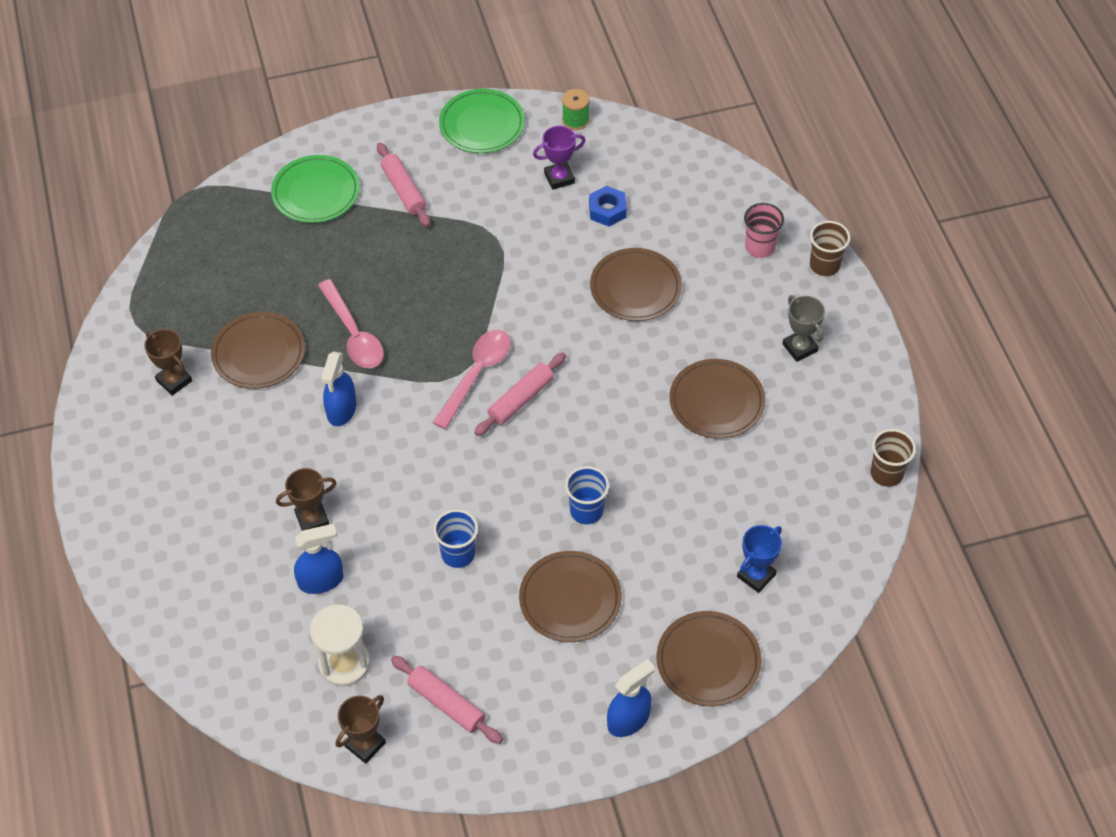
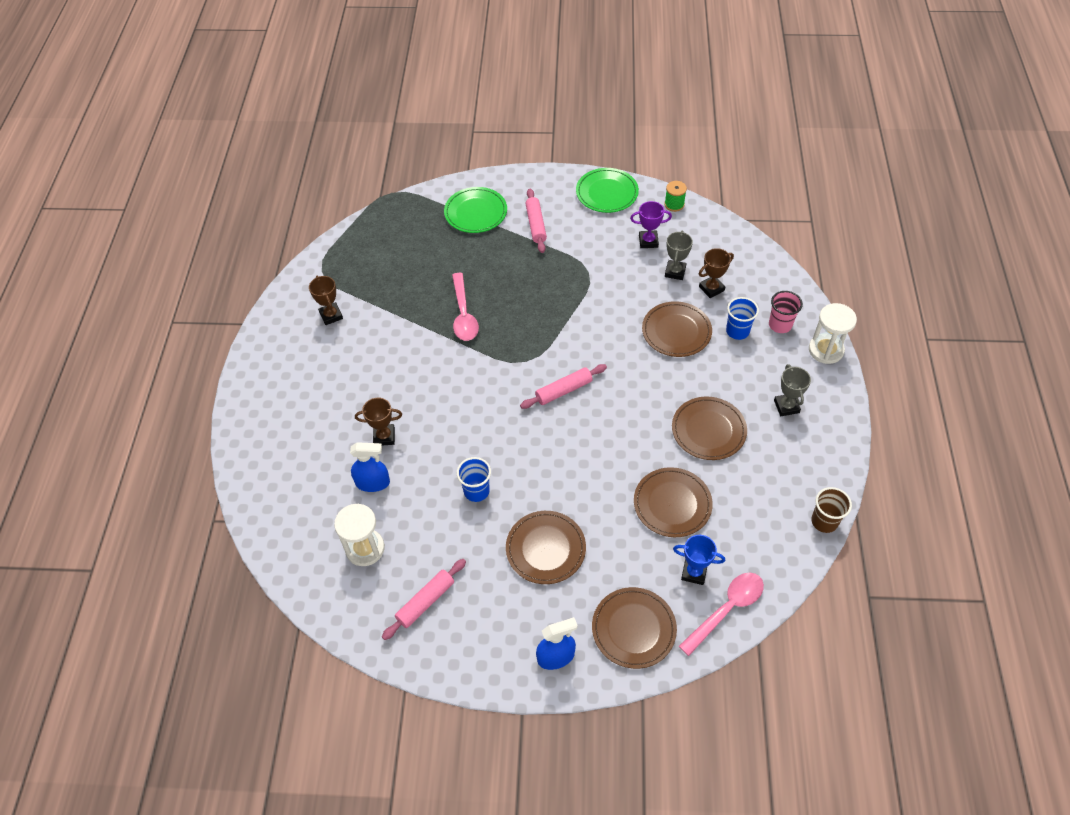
camera: 20 degrees right, 0 degrees up
brown plate [211,312,305,389] -> brown plate moved to [634,467,713,537]
blue spray bottle [321,351,356,426] -> none
brown trophy [336,695,386,764] -> brown trophy moved to [699,248,734,298]
pink rolling pin [391,656,503,744] -> pink rolling pin turned 75 degrees clockwise [382,559,466,640]
pink spoon [433,330,511,429] -> pink spoon moved to [679,573,764,656]
blue cup [565,466,609,524] -> blue cup moved to [726,297,759,340]
blue nut [589,186,627,227] -> grey trophy [665,231,693,280]
blue trophy [737,525,782,593] -> blue trophy turned 45 degrees clockwise [673,535,725,585]
brown cup [810,221,850,276] -> white hourglass [809,303,857,364]

